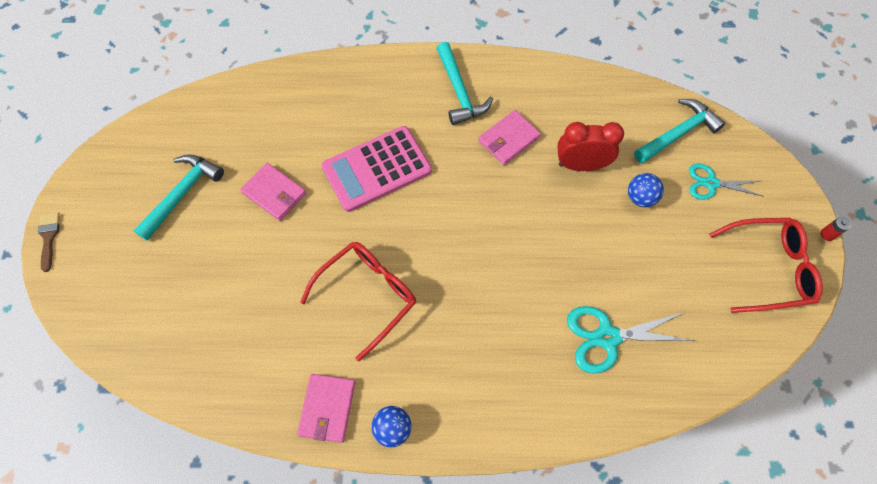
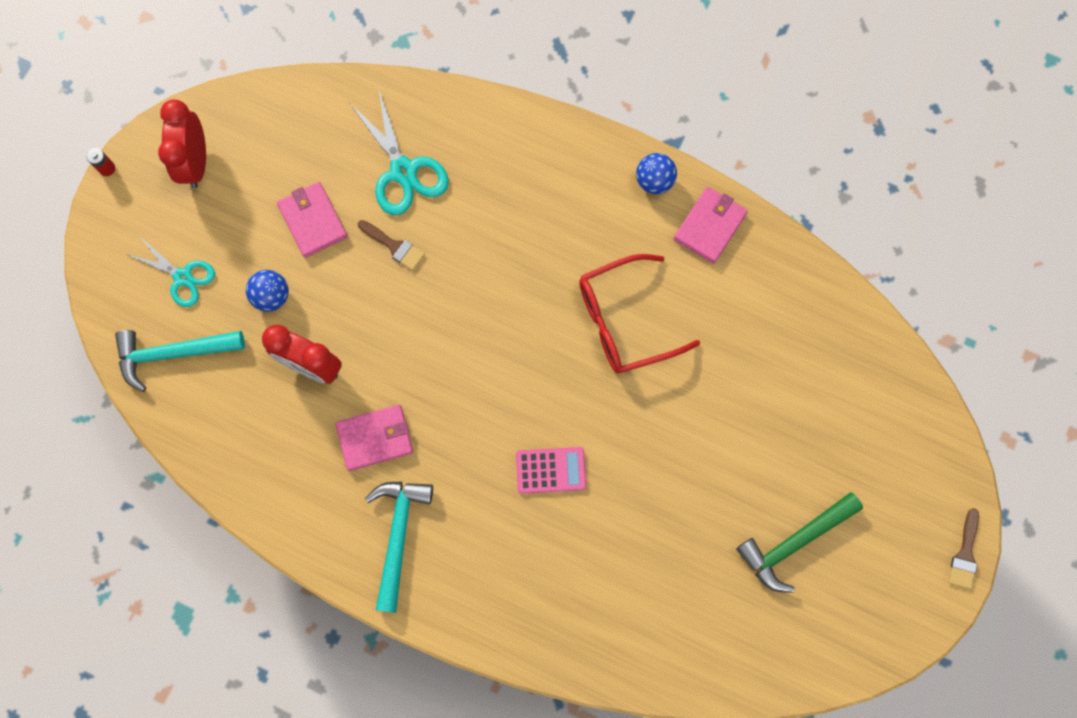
camera: 155 degrees left, 10 degrees up
turquoise hammer [133,154,224,241] -> green hammer [736,492,863,593]
pink wallet [240,163,306,221] -> pink wallet moved to [277,182,348,258]
pink calculator [322,126,432,212] -> pink calculator [516,447,586,494], size x0.55
turquoise scissors [567,306,695,374] -> turquoise scissors turned 45 degrees clockwise [349,91,449,215]
red glasses [709,218,823,313] -> red clock [158,100,206,188]
none -> brown brush [358,220,425,271]

